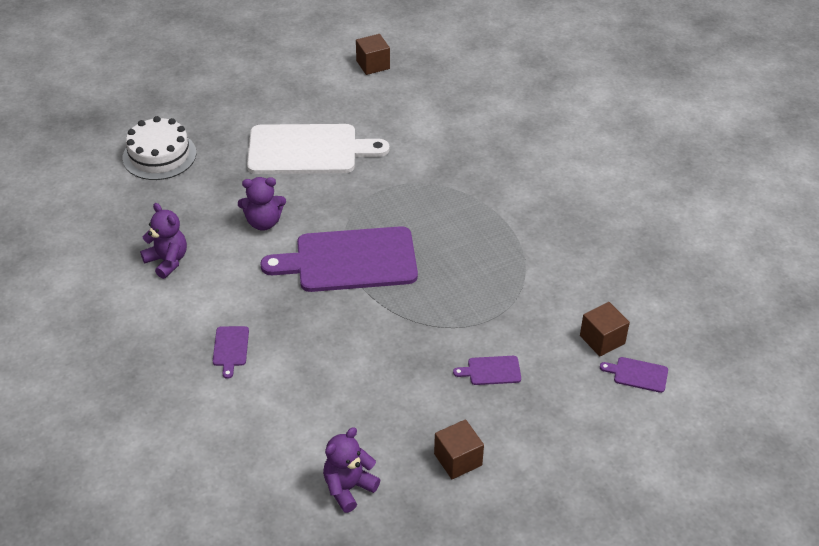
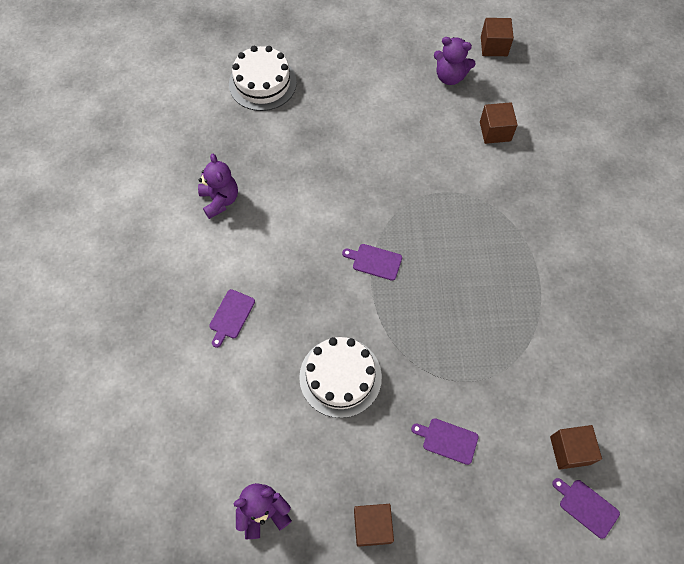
camera: 25 degrees right, 20 degrees up
purple teddy bear [238,177,286,231] -> purple teddy bear moved to [434,37,476,85]
white cutting board [247,124,390,174] -> none
purple cutting board [260,226,418,292] -> purple cutting board [342,244,402,281], size x0.40
none -> white cake [299,337,382,418]
none -> brown cube [480,102,518,144]

